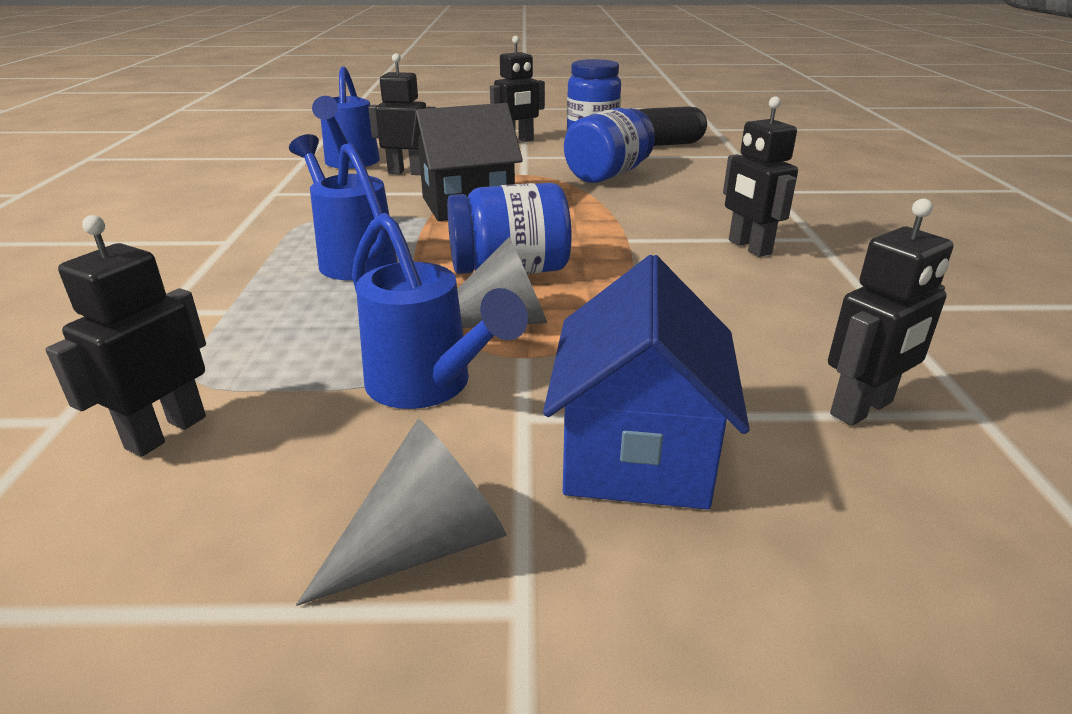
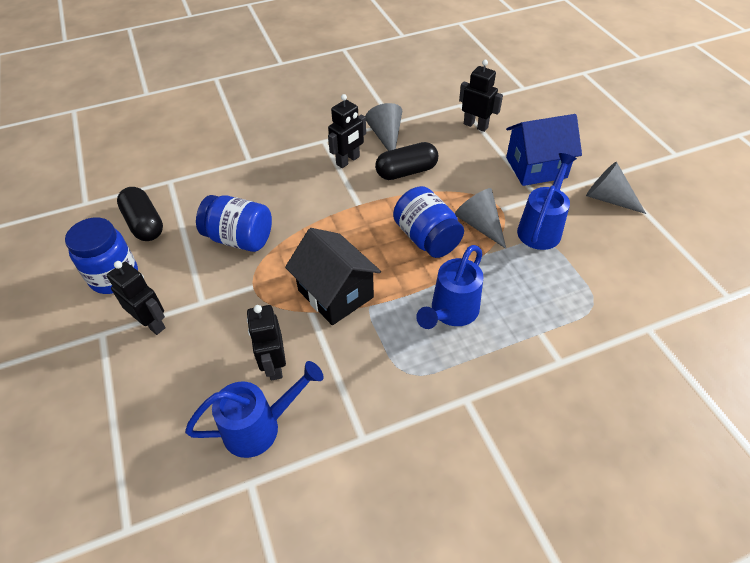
camera: 110 degrees left, 20 degrees up
black robot [45,215,206,457] -> none
none -> grey cone [365,103,402,151]
none -> black capsule [375,142,438,180]

